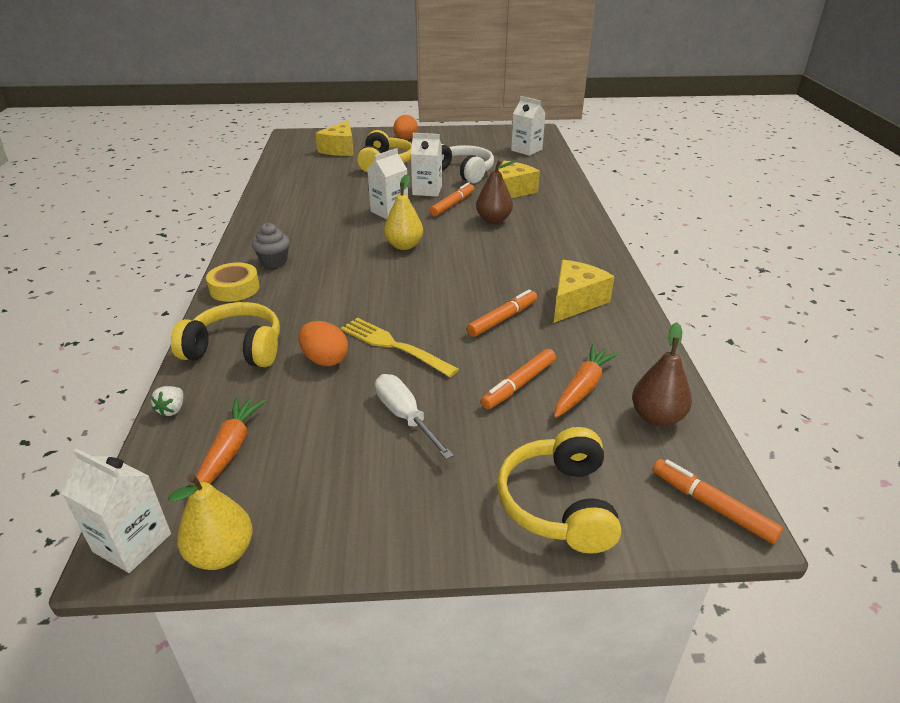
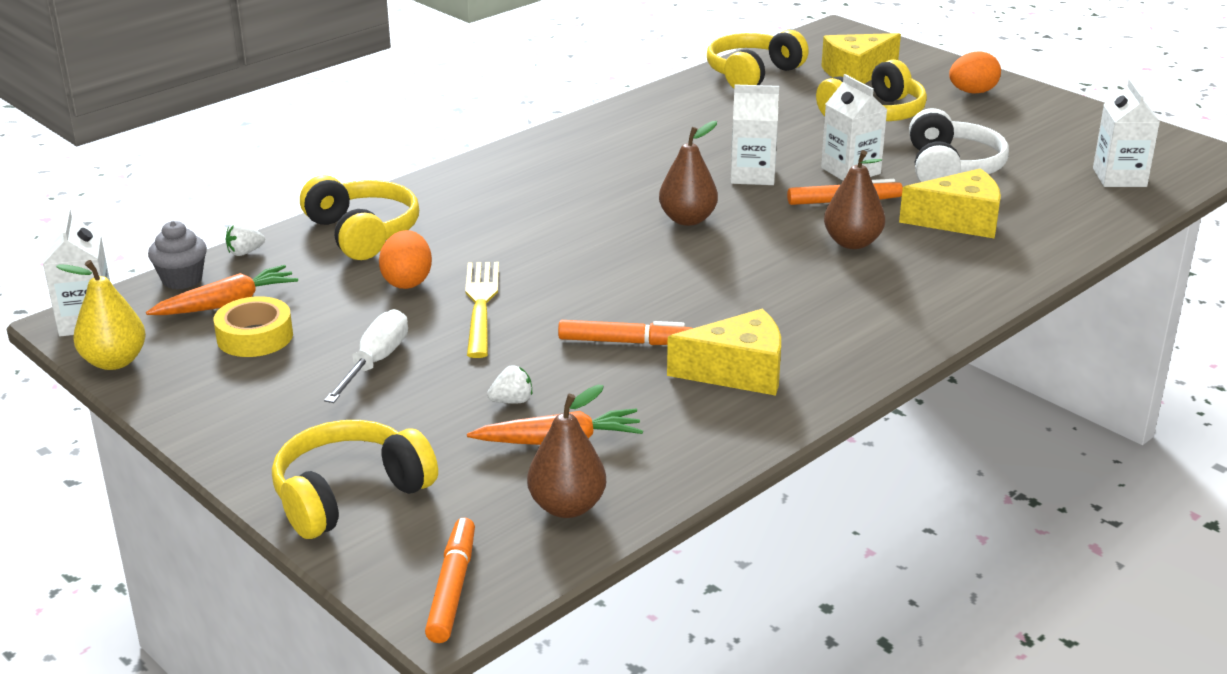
camera: 50 degrees right, 5 degrees down
yellow tape [206,262,260,302] -> yellow tape moved to [214,296,293,357]
grey cupcake [252,223,290,268] -> grey cupcake moved to [148,221,207,289]
yellow pear [384,175,423,250] -> brown pear [659,121,718,226]
orange marker [481,349,556,409] -> white strawberry [487,365,532,404]
none -> yellow headphones [707,30,809,88]

